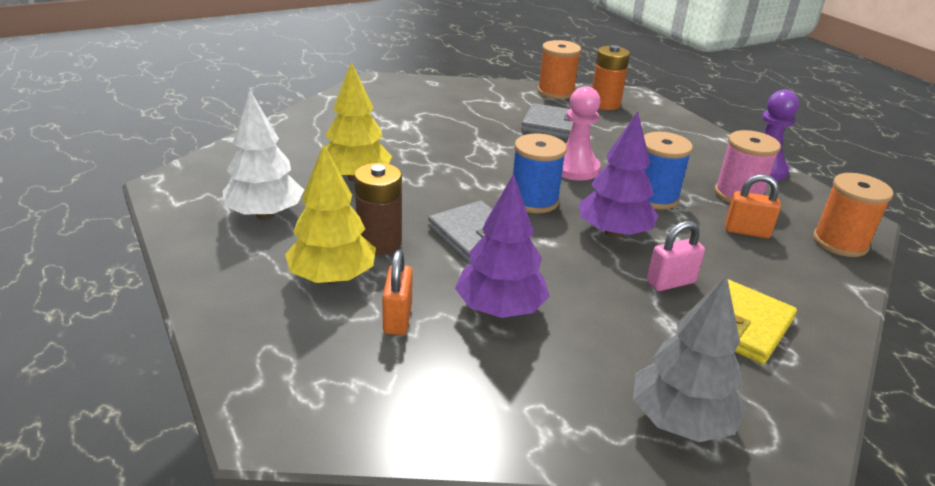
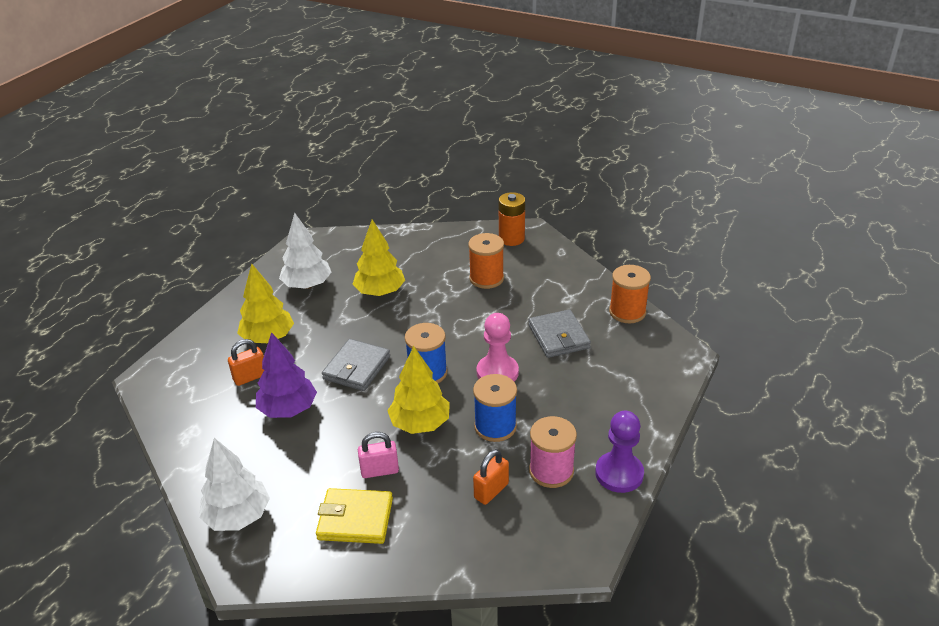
camera: 60 degrees right, 5 degrees up
brown battery [354,163,402,255] -> none
purple tree [579,111,658,238] -> yellow tree [387,346,450,434]
orange battery [592,45,630,110] -> orange battery moved to [499,192,525,246]
grey tree [633,275,747,442] -> white tree [199,438,270,531]
pink padlock [647,221,705,291] -> pink padlock turned 45 degrees counterclockwise [358,432,399,478]
orange padlock [725,174,781,238] -> orange padlock turned 60 degrees clockwise [473,449,509,505]
orange spool [813,173,894,257] -> orange spool moved to [468,233,504,289]

